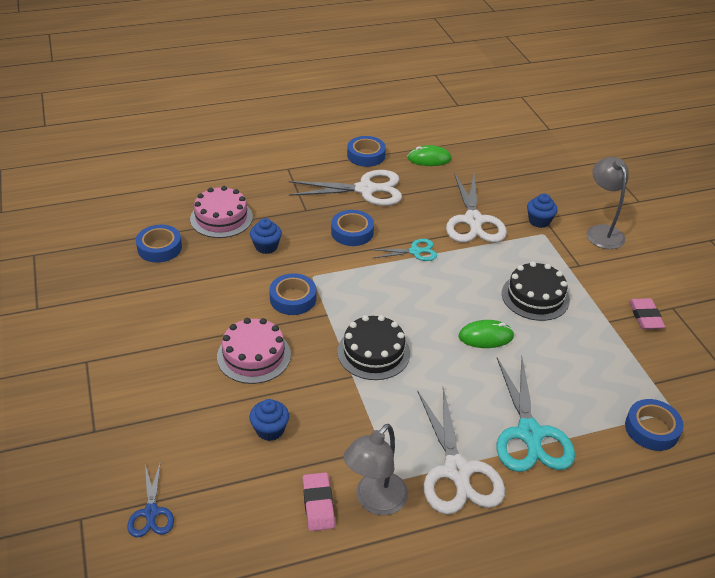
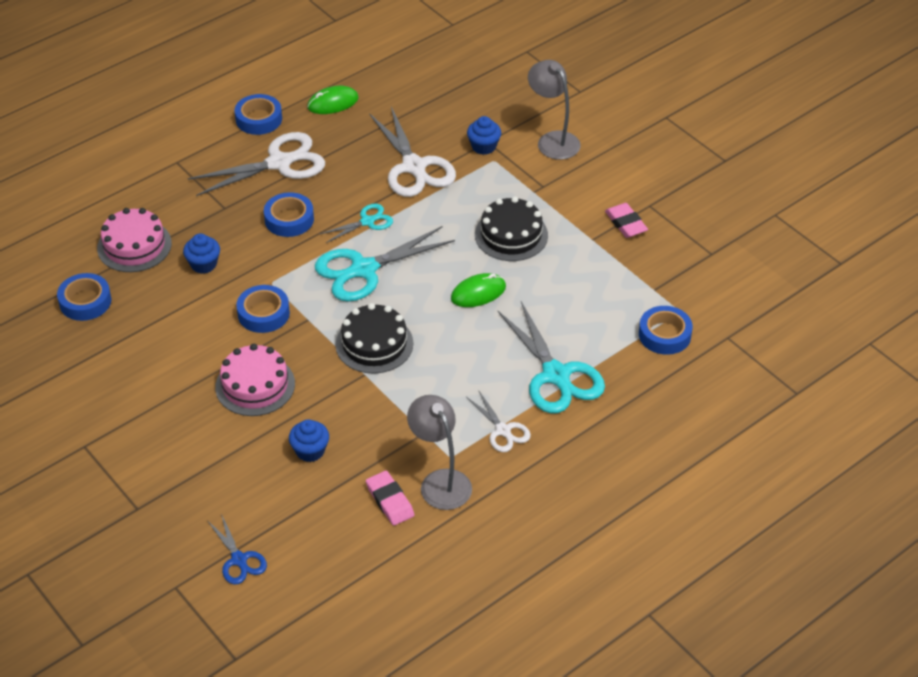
camera: 20 degrees left, 5 degrees up
grey lamp [343,424,408,515] -> grey lamp turned 135 degrees clockwise [407,395,472,510]
white scissors [417,387,505,514] -> white scissors [466,390,531,452], size x0.53
none -> turquoise scissors [315,226,455,302]

